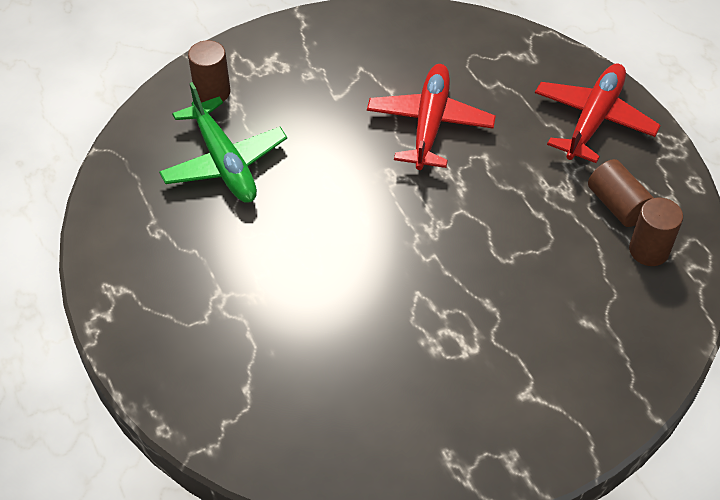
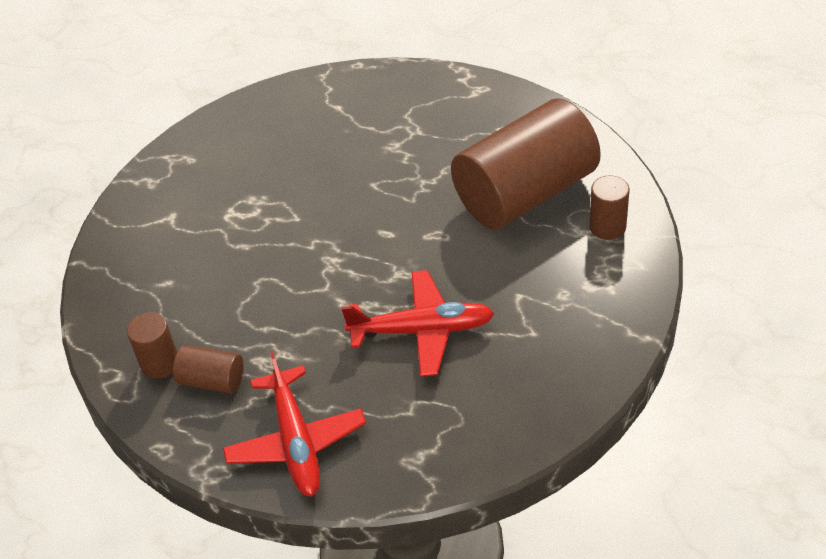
camera: 140 degrees right, 5 degrees down
green plane [159,82,287,203] -> brown cylinder [451,98,601,230]
red plane [367,64,496,170] -> red plane turned 60 degrees counterclockwise [341,270,495,377]

